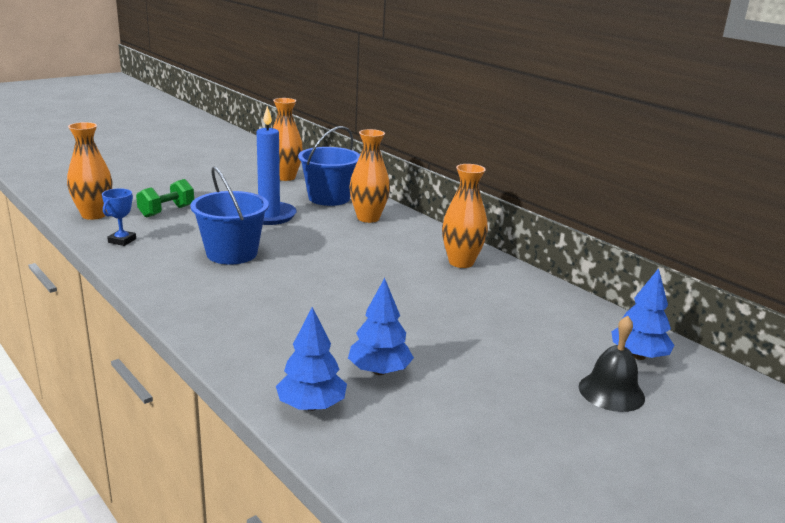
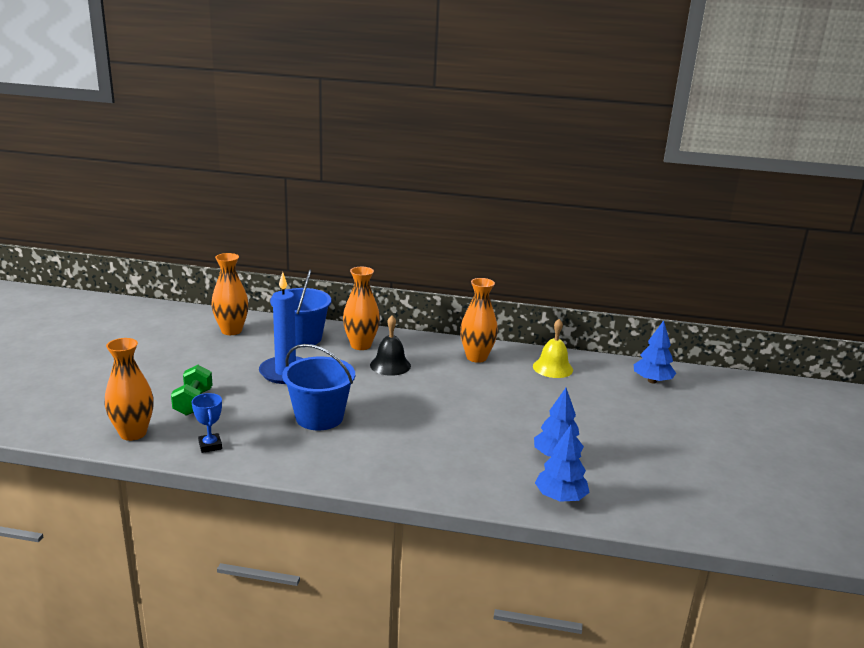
camera: 40 degrees left, 0 degrees up
black bell [579,316,645,412] -> black bell moved to [370,316,411,376]
none -> yellow bell [533,319,573,378]

